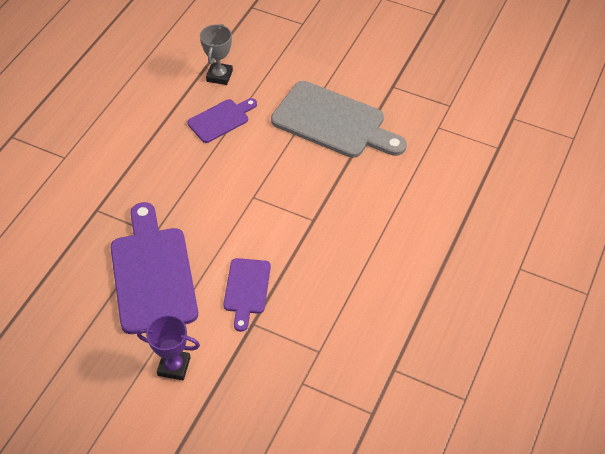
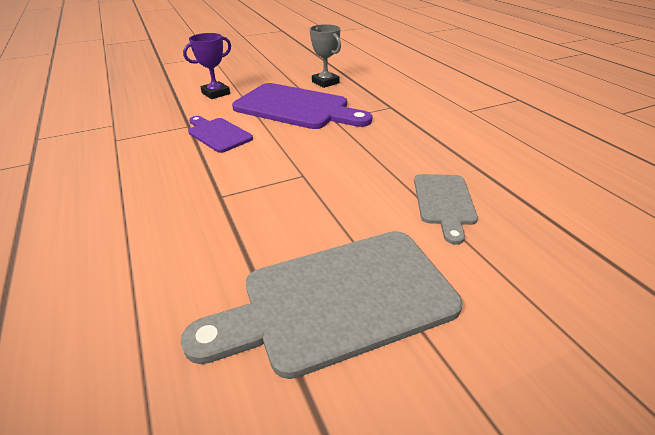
camera: 130 degrees right, 15 degrees down
purple cutting board [187,98,257,143] -> grey cutting board [414,174,478,244]
grey trophy [200,24,233,85] -> grey trophy moved to [310,24,341,88]

